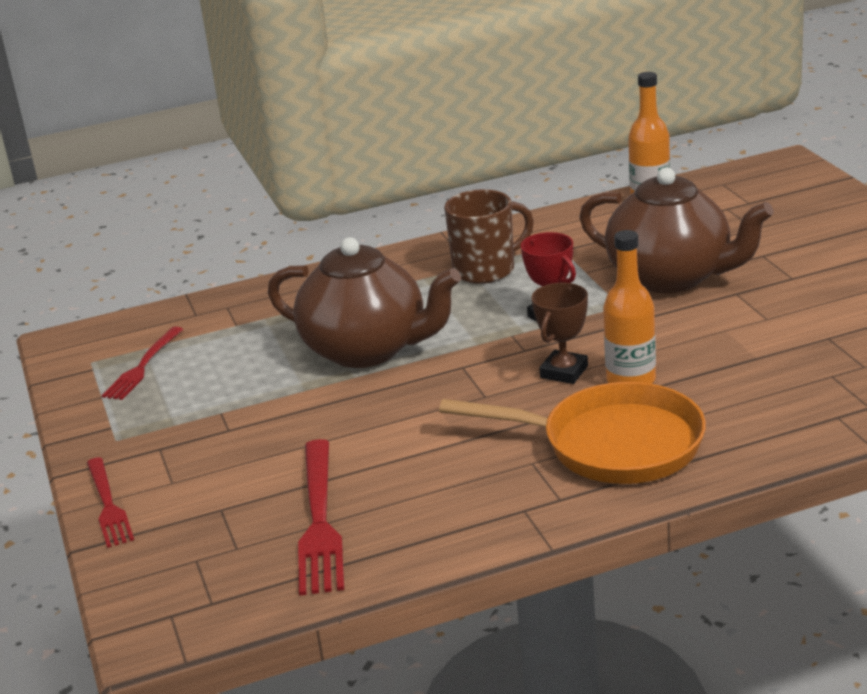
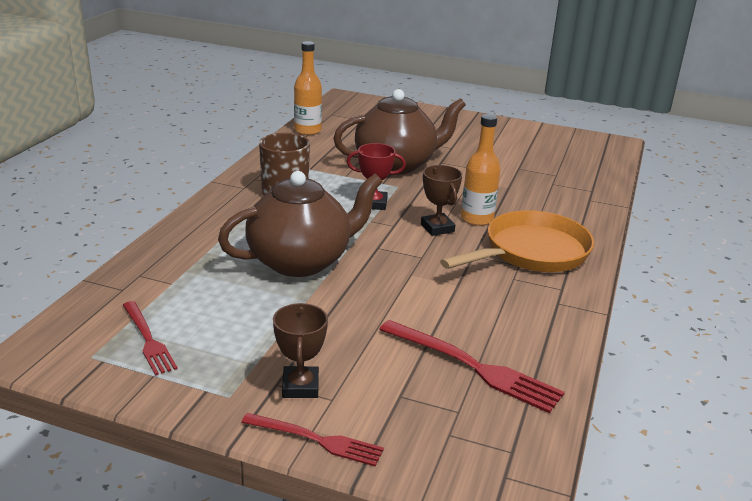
camera: 55 degrees left, 0 degrees up
none -> brown trophy [273,303,328,398]

